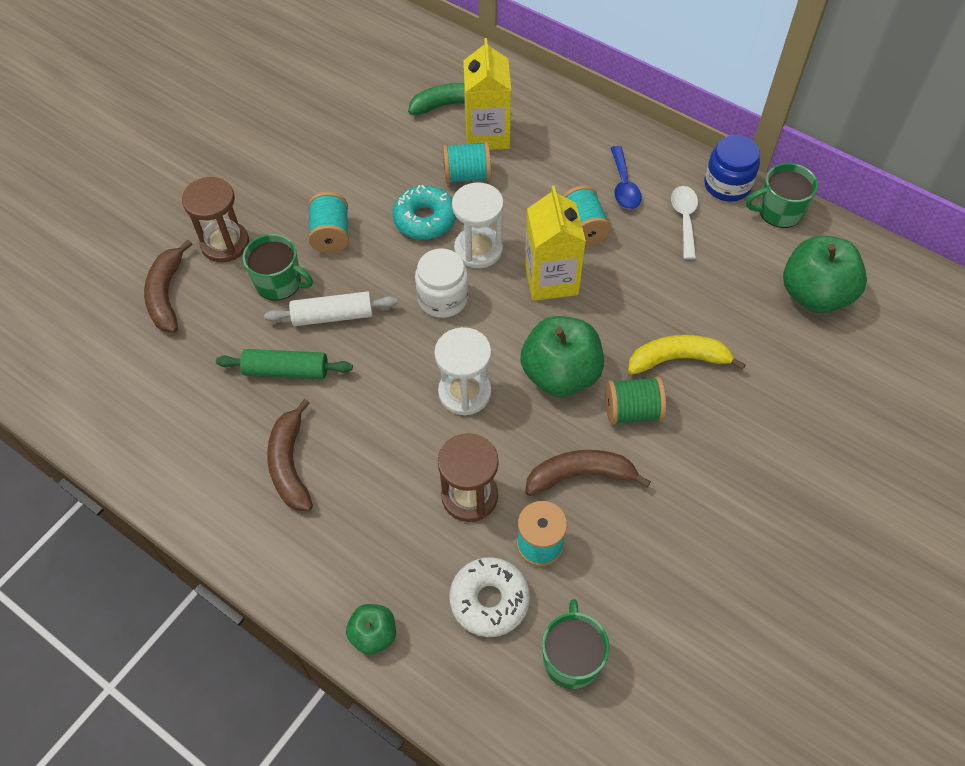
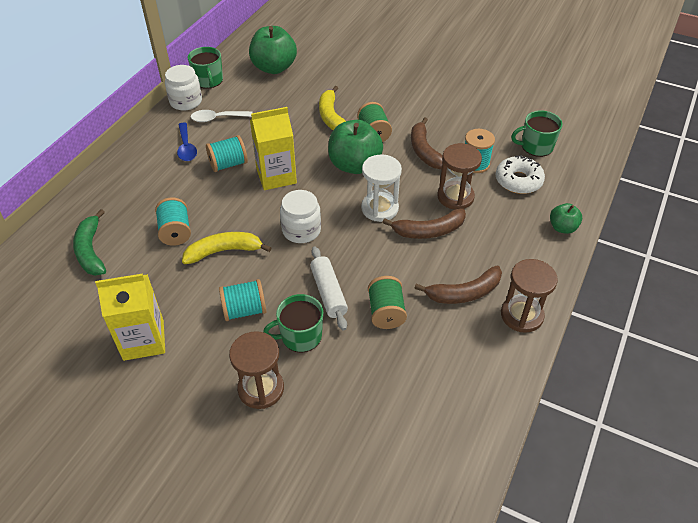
camera: 100 degrees left, 10 degrees down
brown banana [144,240,192,332] -> brown banana moved to [382,208,466,239]
green rolling pin [216,349,353,379] -> green spool [368,276,407,329]
green mug [243,234,313,301] -> green mug turned 120 degrees counterclockwise [263,294,323,353]
turquoise donut [392,185,456,240] -> yellow banana [182,232,271,264]
white hourglass [452,182,504,268] -> none
yellow carton [463,38,511,150] -> yellow carton moved to [95,274,165,361]
blue spoon [611,146,642,209] -> blue spoon turned 90 degrees clockwise [177,122,197,161]
blue jar [704,135,760,202] -> white jar [165,65,202,111]
none -> brown hourglass [501,259,558,333]

